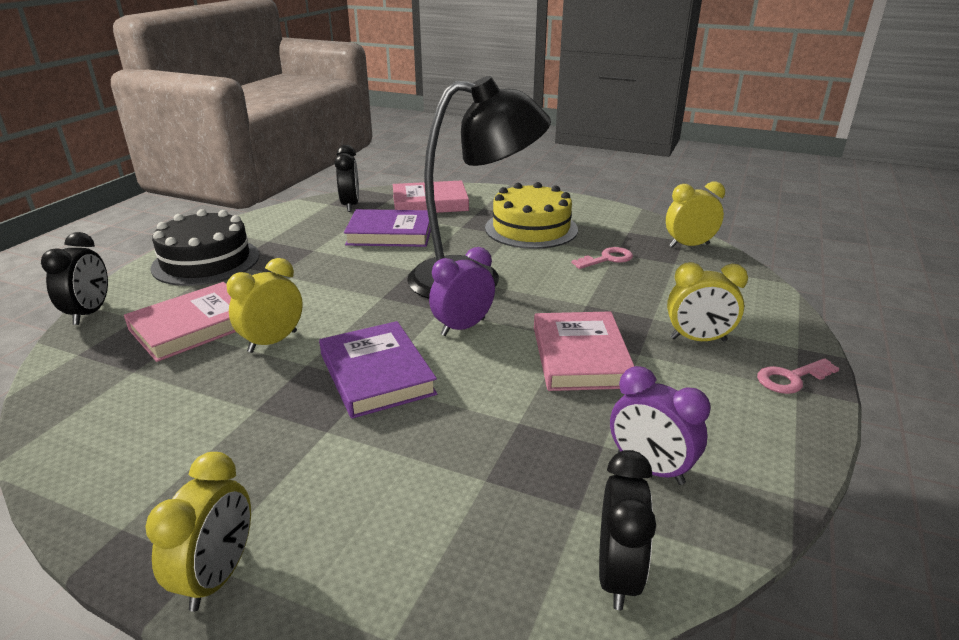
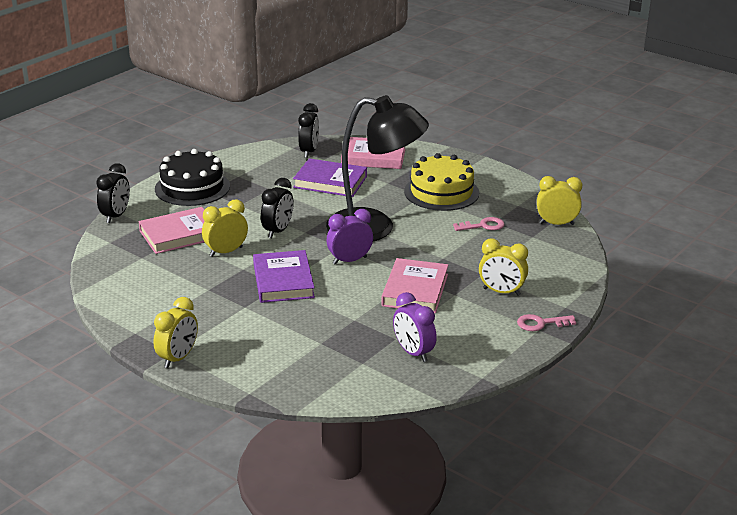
camera: 15 degrees right, 0 degrees up
black clock [599,450,656,610] -> black clock moved to [261,178,294,238]

